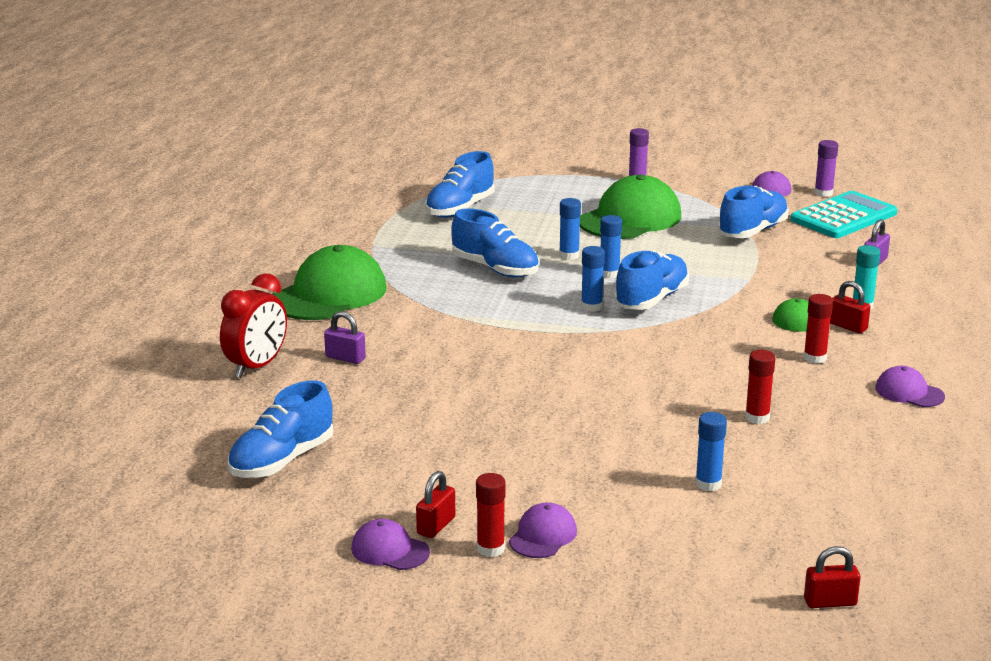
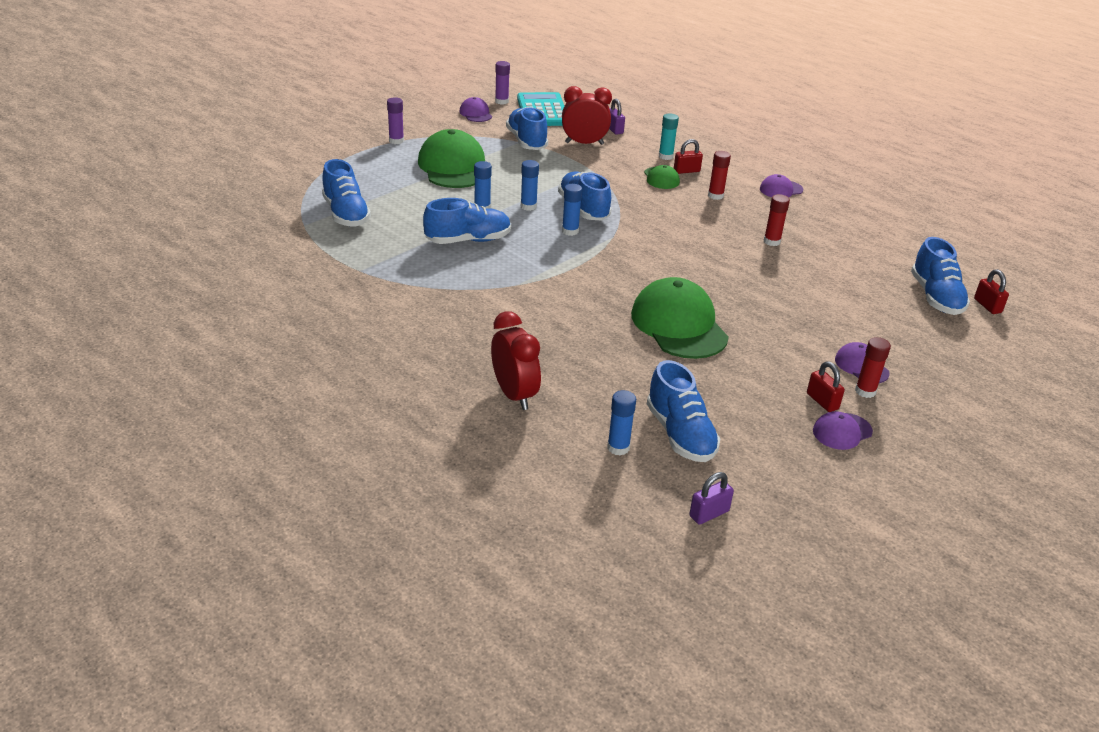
camera: 60 degrees left, 10 degrees up
green cap [273,245,387,320] -> green cap moved to [631,277,729,359]
purple padlock [324,311,366,364] -> purple padlock moved to [689,472,734,524]
blue glue stick [695,412,727,491] -> blue glue stick moved to [607,390,636,456]
red padlock [804,546,861,608] -> red padlock turned 45 degrees counterclockwise [974,269,1009,314]
none -> red clock [562,86,612,145]
none -> blue shoe [911,237,970,315]

